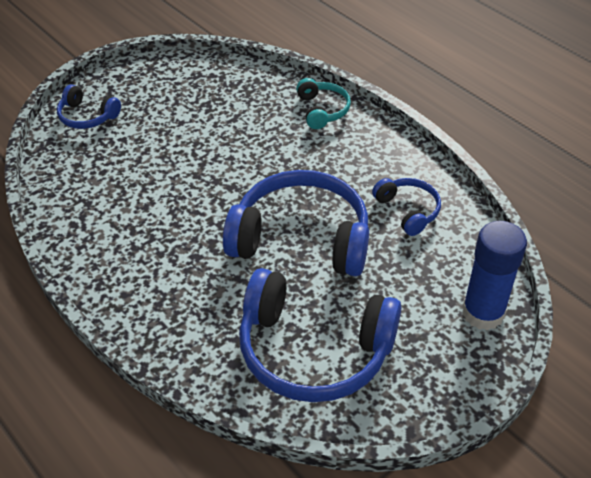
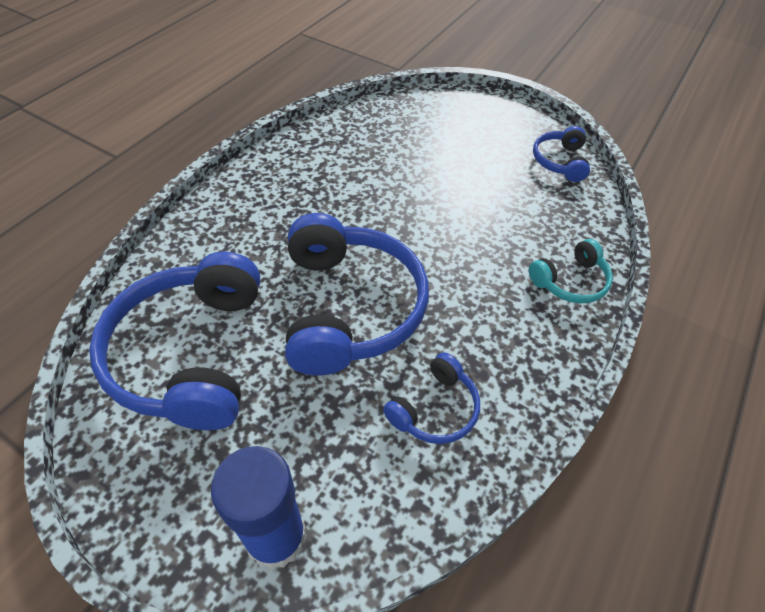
camera: 70 degrees right, 5 degrees up
blue headphones [57,85,121,129] -> blue headphones moved to [533,126,590,182]

